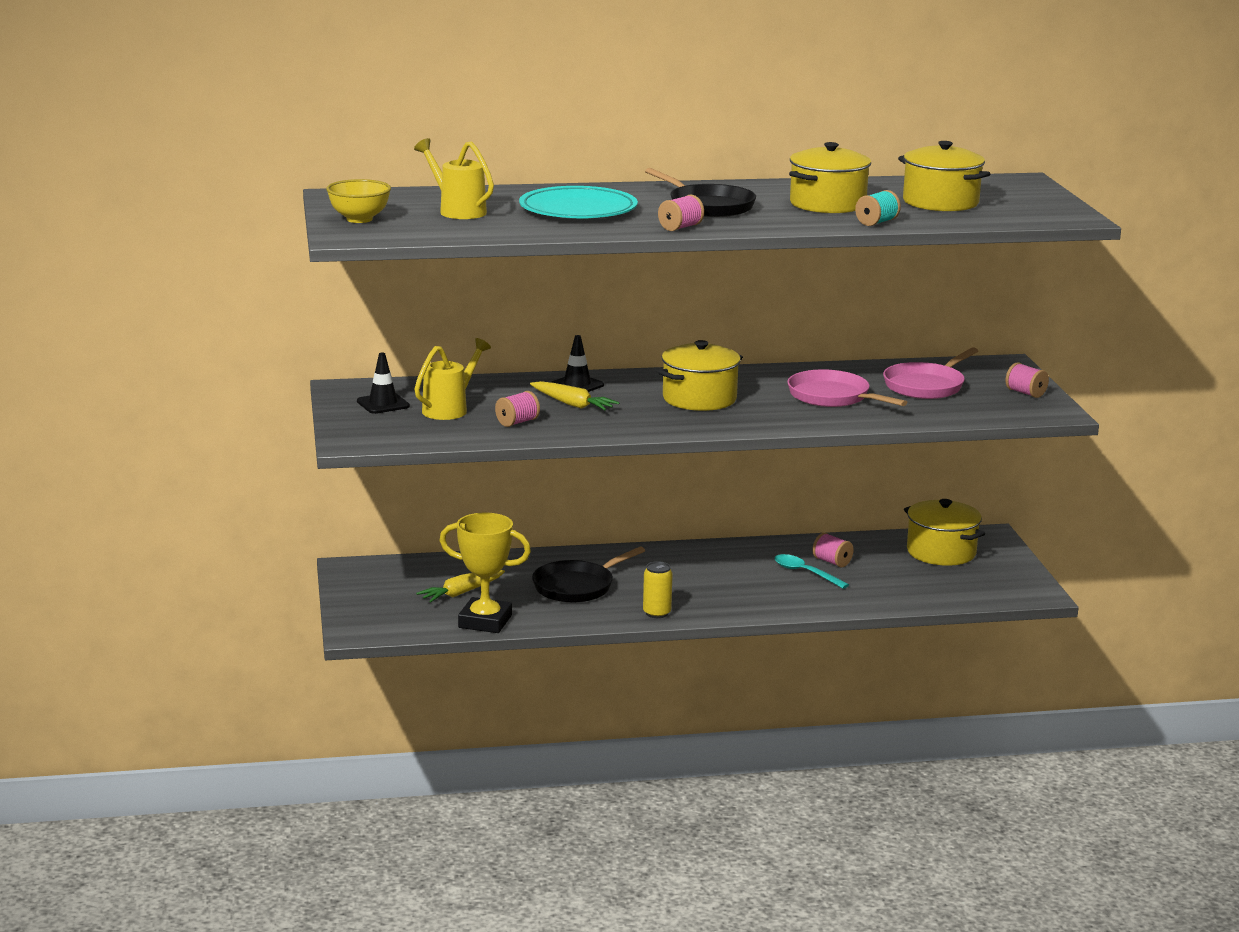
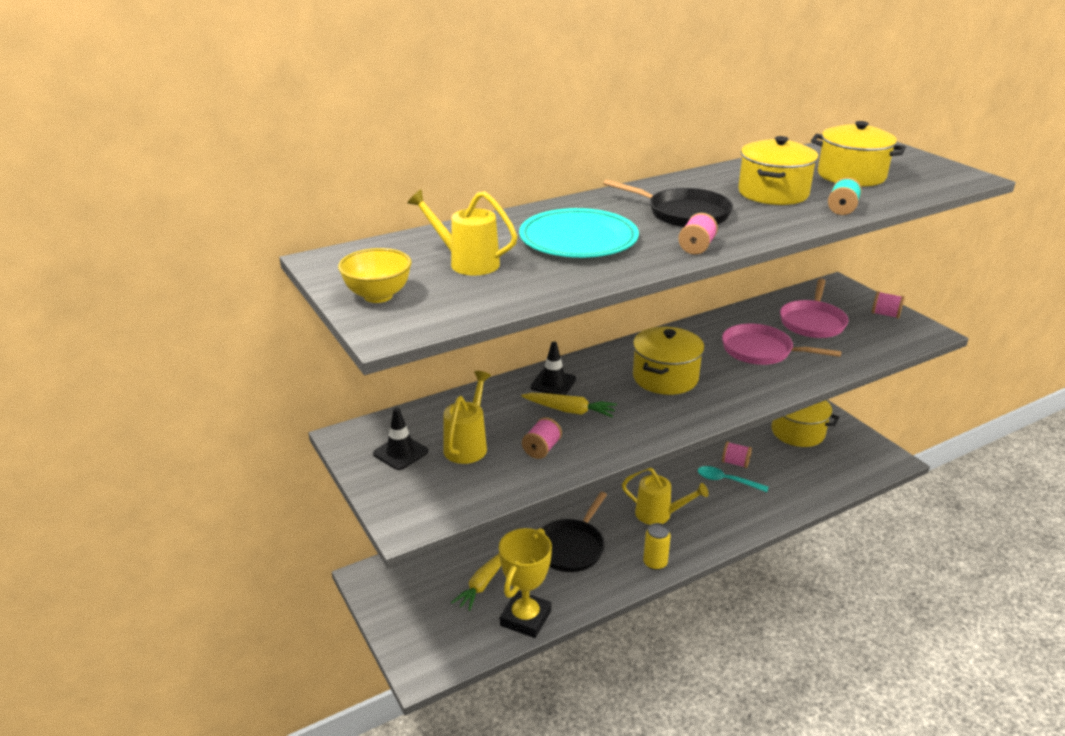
camera: 20 degrees left, 10 degrees up
yellow trophy [439,513,531,633] -> yellow trophy turned 60 degrees counterclockwise [499,528,552,638]
none -> yellow watering can [622,468,709,525]

